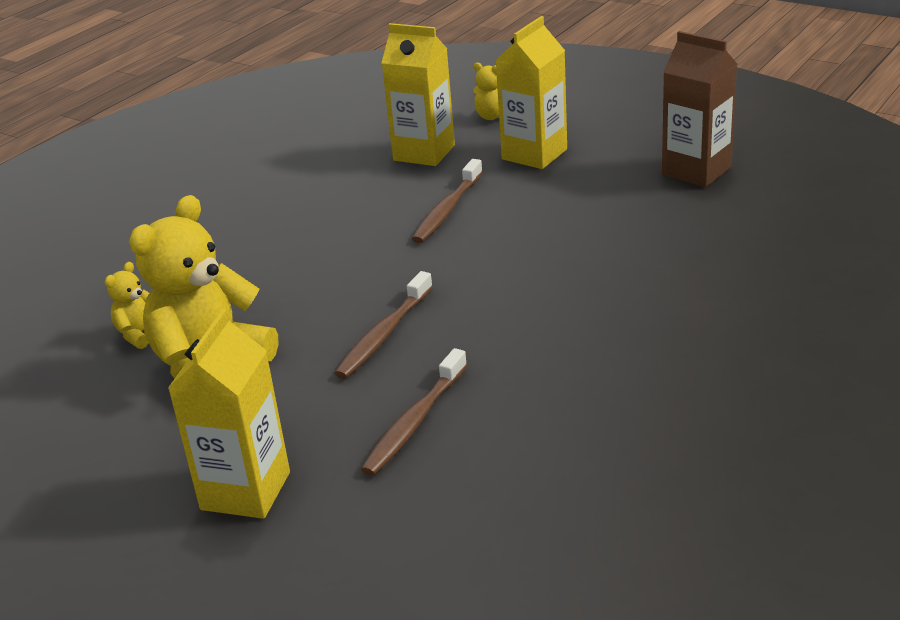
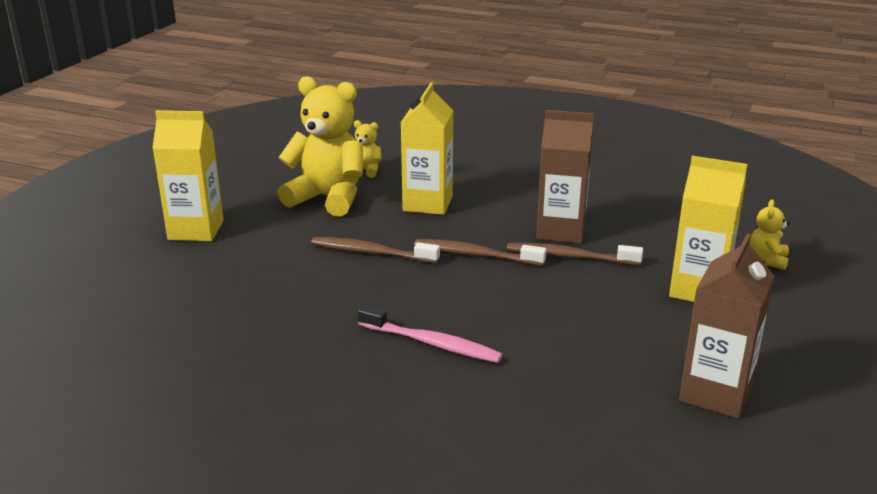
camera: 75 degrees right, 5 degrees down
brown toothbrush [361,348,467,476] -> brown toothbrush moved to [414,239,547,266]
yellow carton [382,23,455,166] -> yellow carton moved to [401,82,454,215]
none -> pink toothbrush [358,305,503,363]
none -> brown carton [536,110,594,244]

